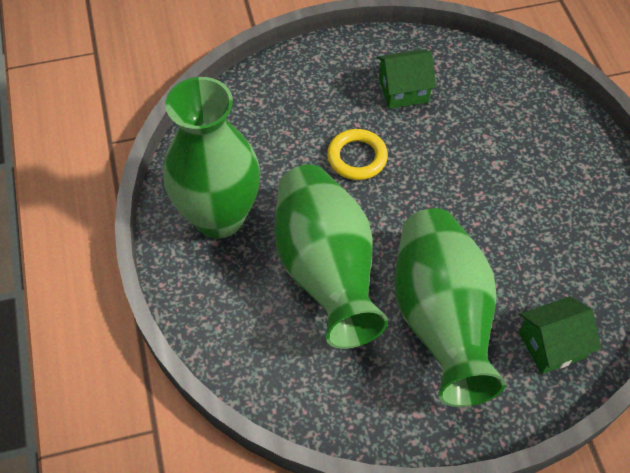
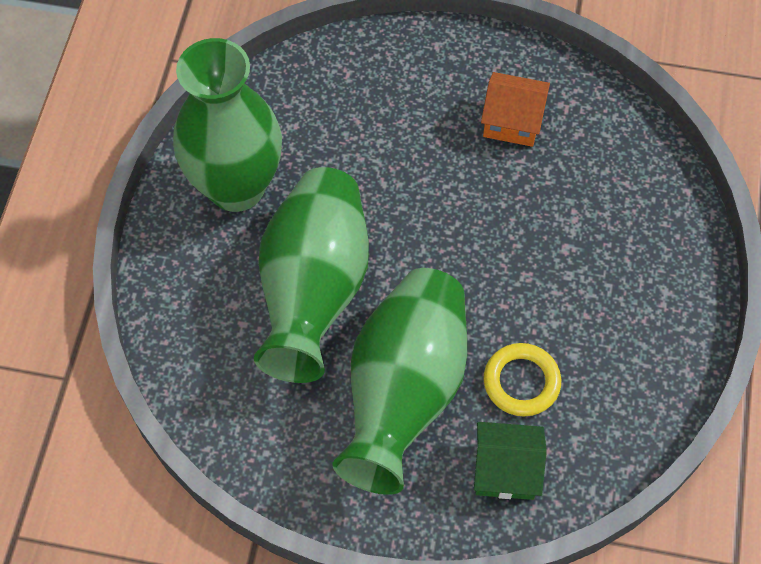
camera: 25 degrees right, 5 degrees up
yellow ring [327,129,388,180] -> yellow ring moved to [484,343,561,416]
green house [377,49,436,109] -> orange house [481,72,550,147]

